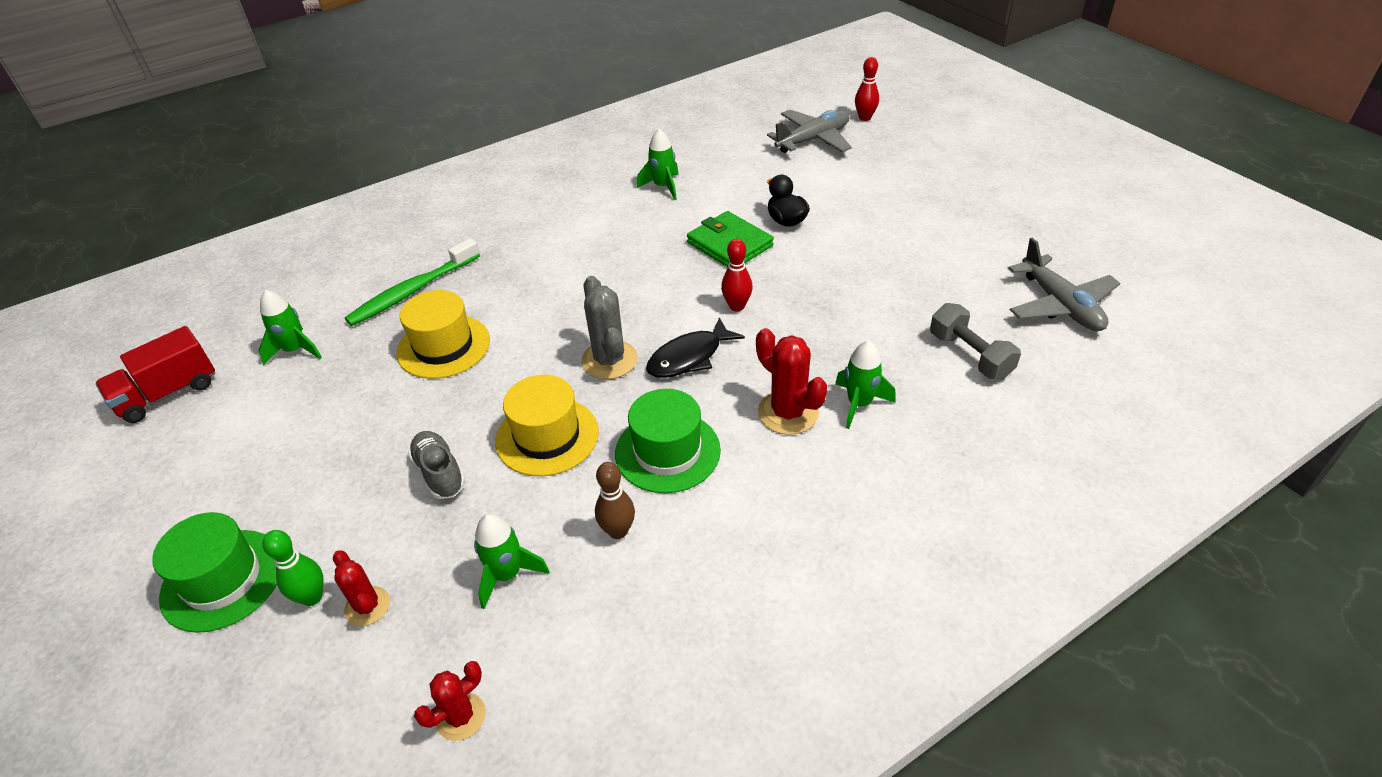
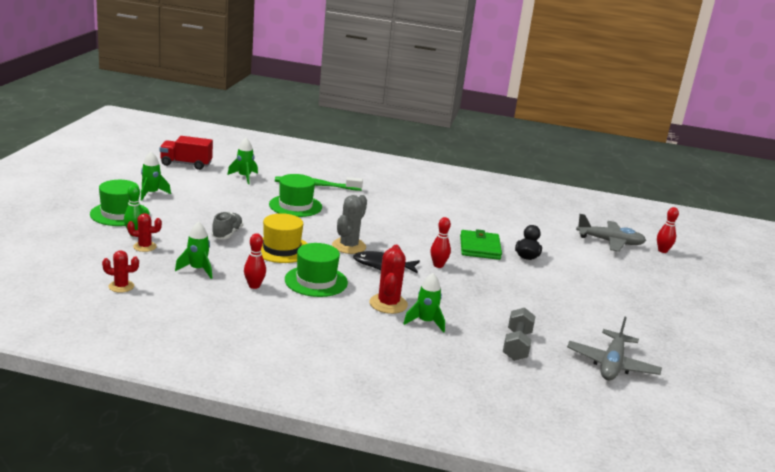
camera: 40 degrees right, 20 degrees down
red cactus [333,550,390,626] -> red cactus turned 75 degrees clockwise [127,213,162,252]
yellow hat [396,290,490,379] -> green hat [269,174,322,217]
brown bowling pin [595,462,635,539] -> red bowling pin [244,233,266,289]
green rocket [637,129,679,200] -> green rocket moved to [141,152,171,201]

